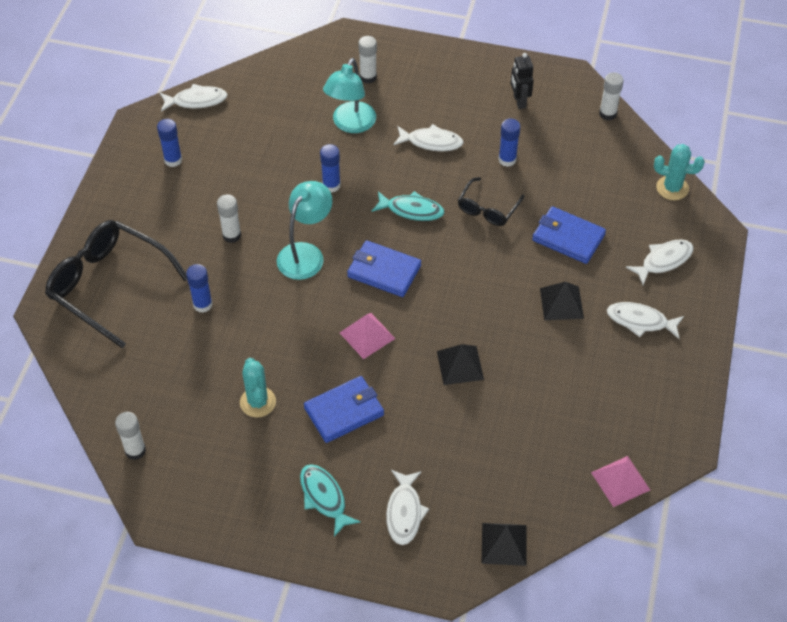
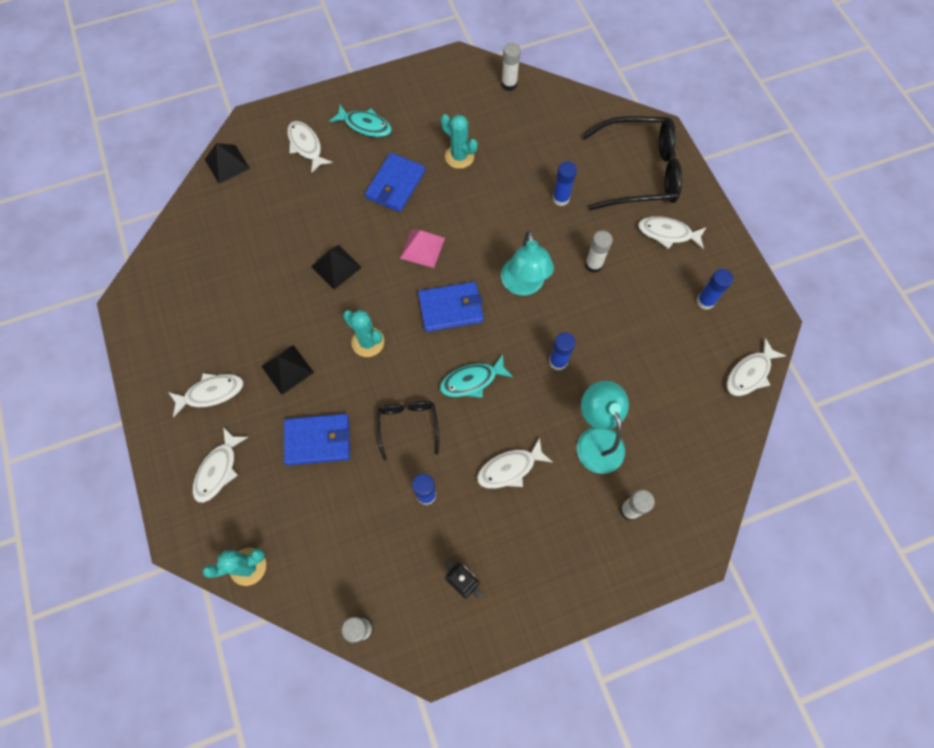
camera: 145 degrees right, 15 degrees up
pink pyramid [591,456,650,507] -> none
none -> turquoise cactus [343,310,384,357]
none -> white fish [638,216,707,249]

